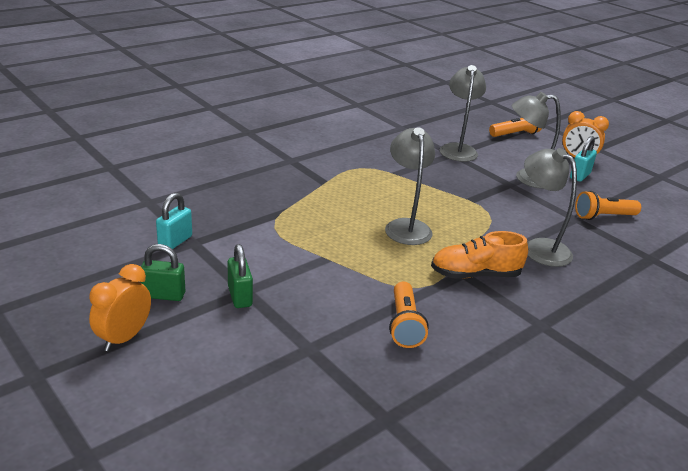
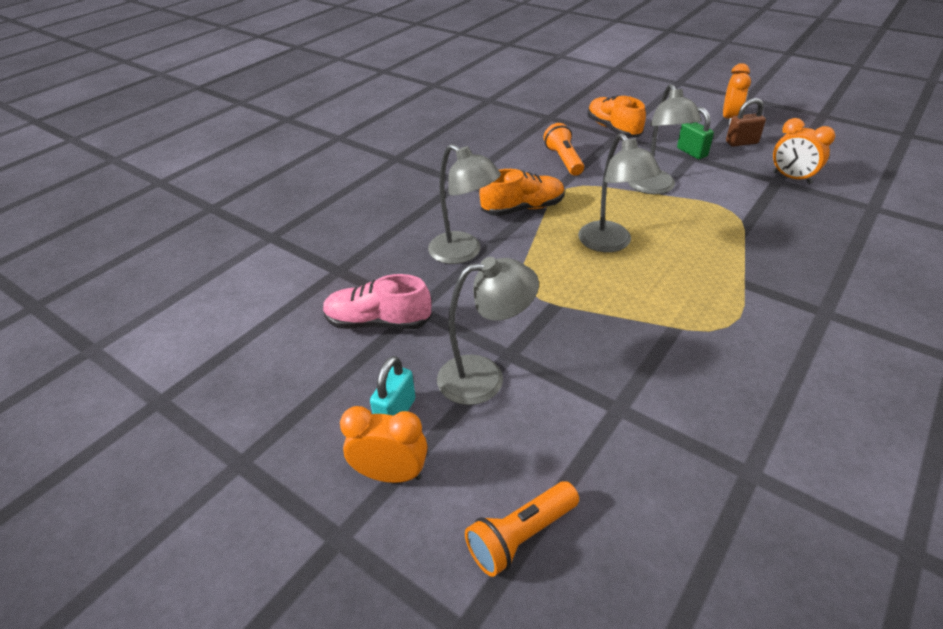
camera: 170 degrees right, 10 degrees up
green padlock [141,244,186,301] -> brown padlock [726,98,766,147]
turquoise padlock [156,193,192,249] -> orange clock [773,118,835,184]
grey lamp [440,65,486,162] -> grey lamp moved to [628,84,702,194]
orange flashlight [575,191,641,220] -> pink shoe [323,274,432,330]
none -> orange shoe [587,95,646,138]

